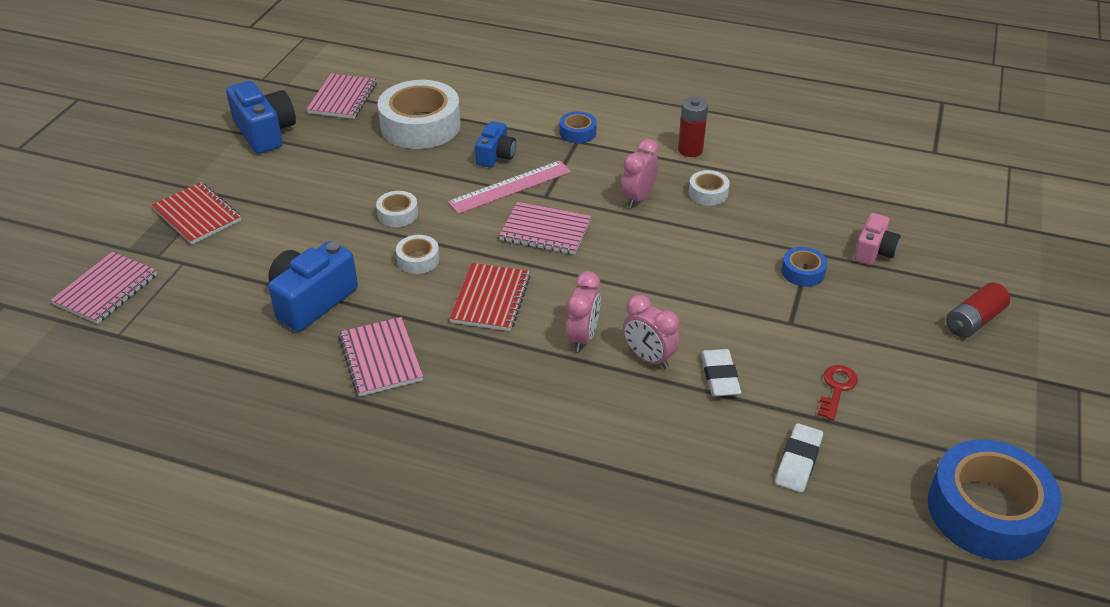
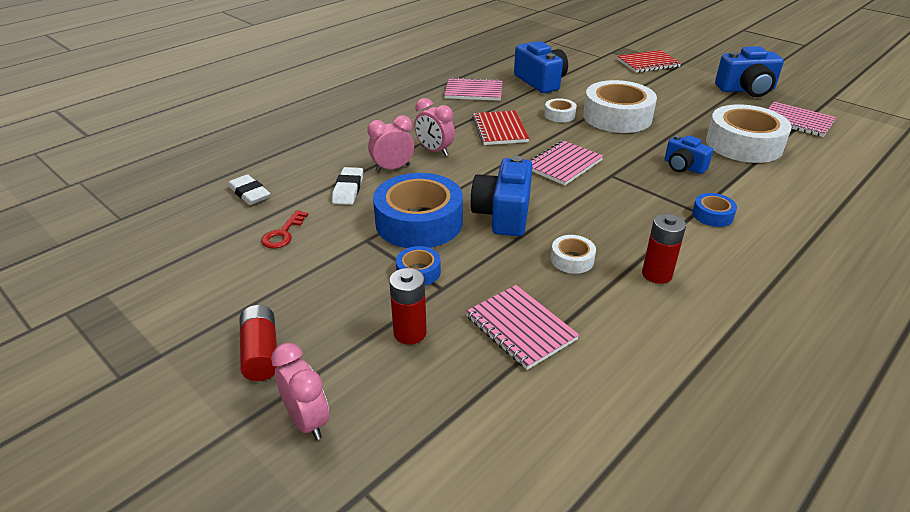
camera: 115 degrees right, 5 degrees down
pink notebook [51,252,157,324] -> pink notebook moved to [466,285,579,370]
white tape [376,191,418,227] -> white tape [583,80,657,133], size x2.19
pink ruler [448,161,571,214] -> none
red notebook [449,263,531,331] -> red notebook turned 45 degrees clockwise [472,110,529,145]
pink clock [621,139,659,208] -> pink clock moved to [271,343,329,440]
white eraser [701,349,741,396] -> white eraser turned 75 degrees clockwise [332,167,363,205]
red key [817,365,858,421] -> red key turned 60 degrees clockwise [261,210,308,249]
pink camera [854,213,901,265] -> red battery [389,268,427,345]
blue tape [928,439,1062,561] -> blue tape moved to [373,173,463,248]
none -> blue camera [470,156,532,236]

